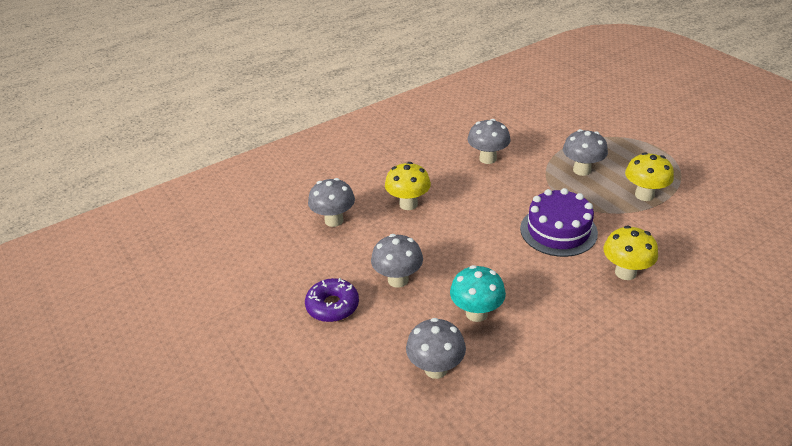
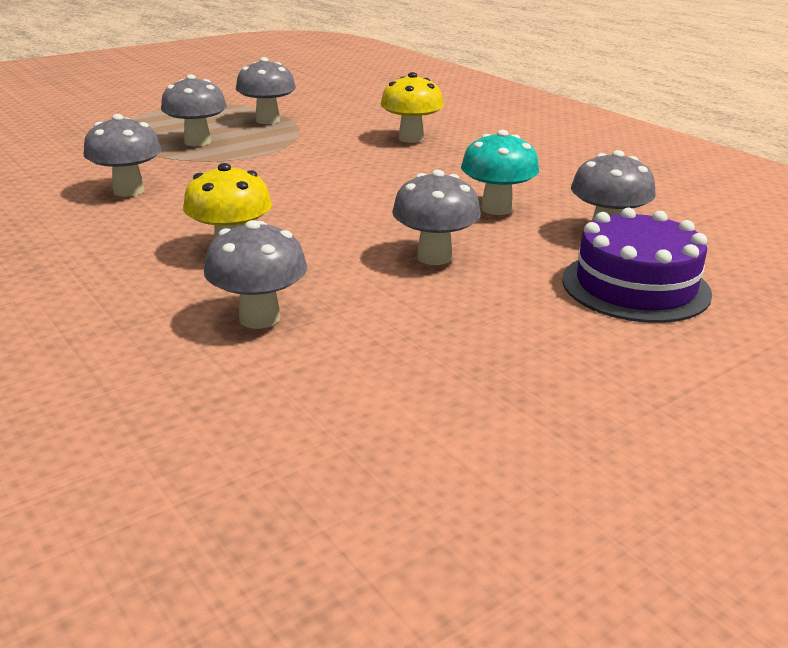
camera: 95 degrees left, 10 degrees down
purple donut [305,278,359,322] -> none
purple cake [520,188,598,257] -> purple cake moved to [562,208,712,323]
yellow mushroom [625,152,674,201] -> grey mushroom [236,57,296,124]

